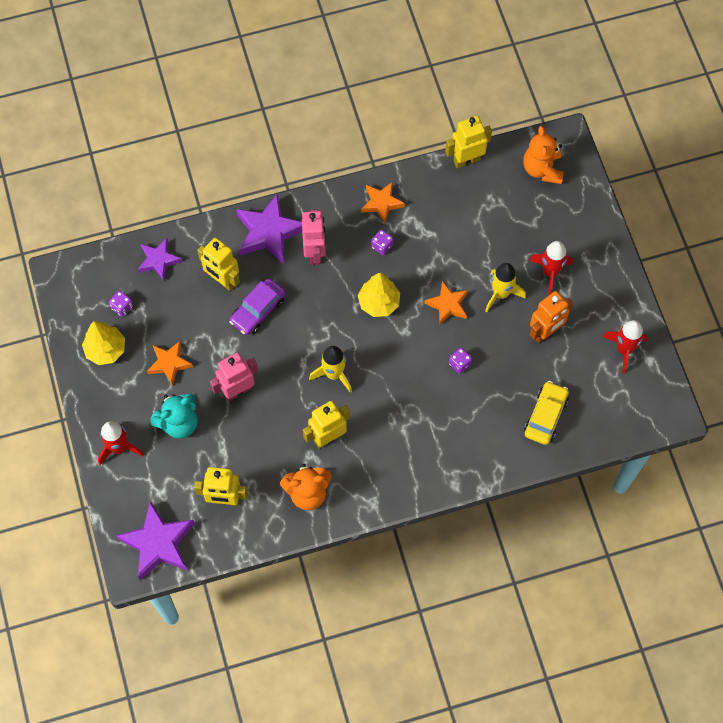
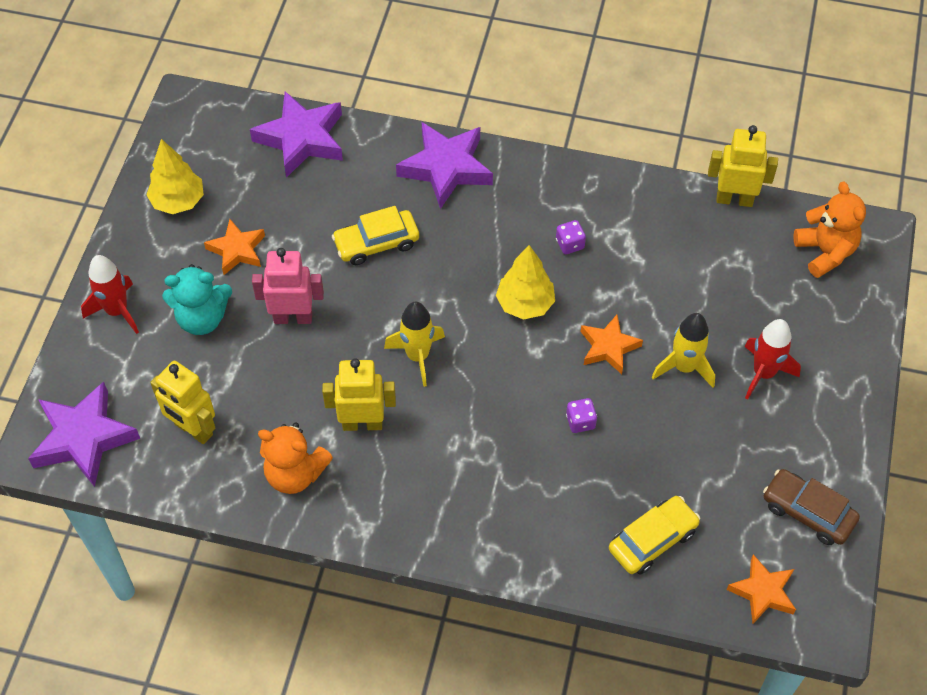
camera: 30 degrees right, 10 degrees down
purple dice [109,291,133,317] -> none
purple star [138,238,182,281] -> purple star [250,91,343,178], size x1.64
yellow robot [197,238,240,291] -> none
purple car [229,278,286,335] -> yellow car [332,206,419,265]
pink robot [302,210,326,265] -> none
orange star [361,182,405,223] -> orange star moved to [727,554,796,624]
orange teddy bear [523,126,564,184] -> orange teddy bear turned 135 degrees clockwise [793,182,866,278]
orange robot [530,291,573,343] -> none
red rocket [603,320,648,373] -> brown car [763,469,860,545]

